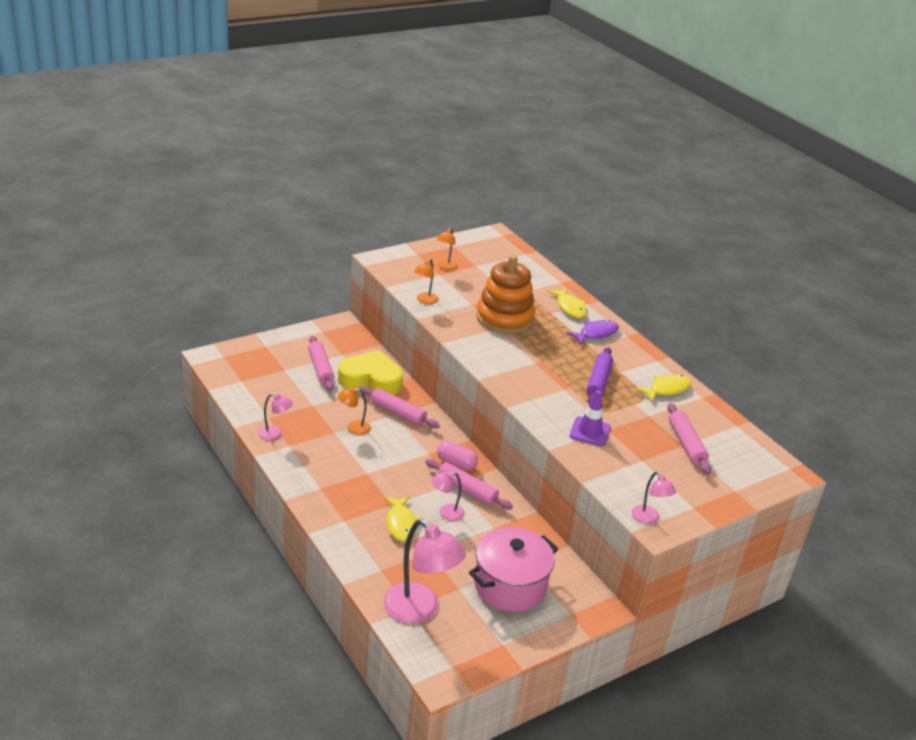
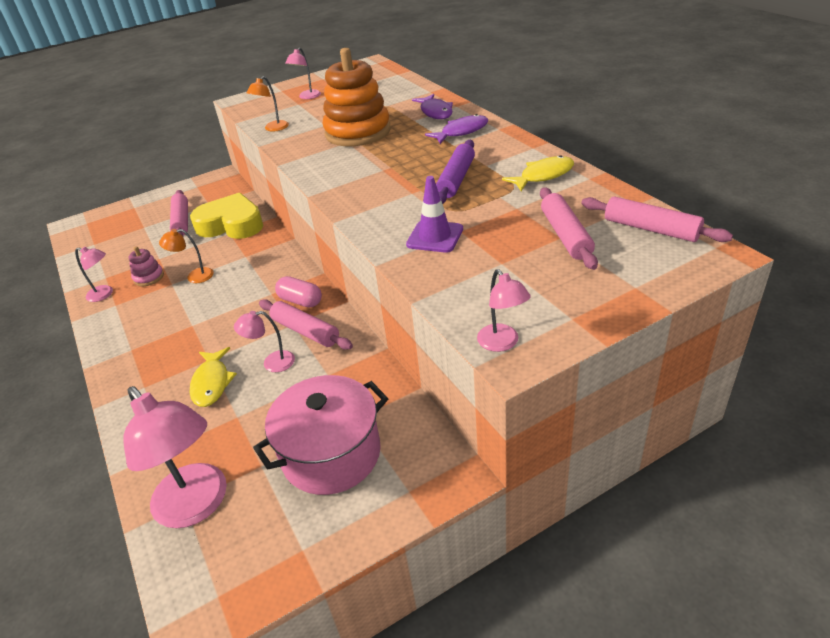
camera: 10 degrees right, 5 degrees up
pink rolling pin [359,386,440,428] -> pink rolling pin moved to [581,196,733,242]
orange lamp [436,227,458,270] -> pink lamp [285,48,321,99]
yellow fish [548,288,587,318] -> purple fish [412,94,453,119]
none -> pink stacking toy [128,246,164,286]

